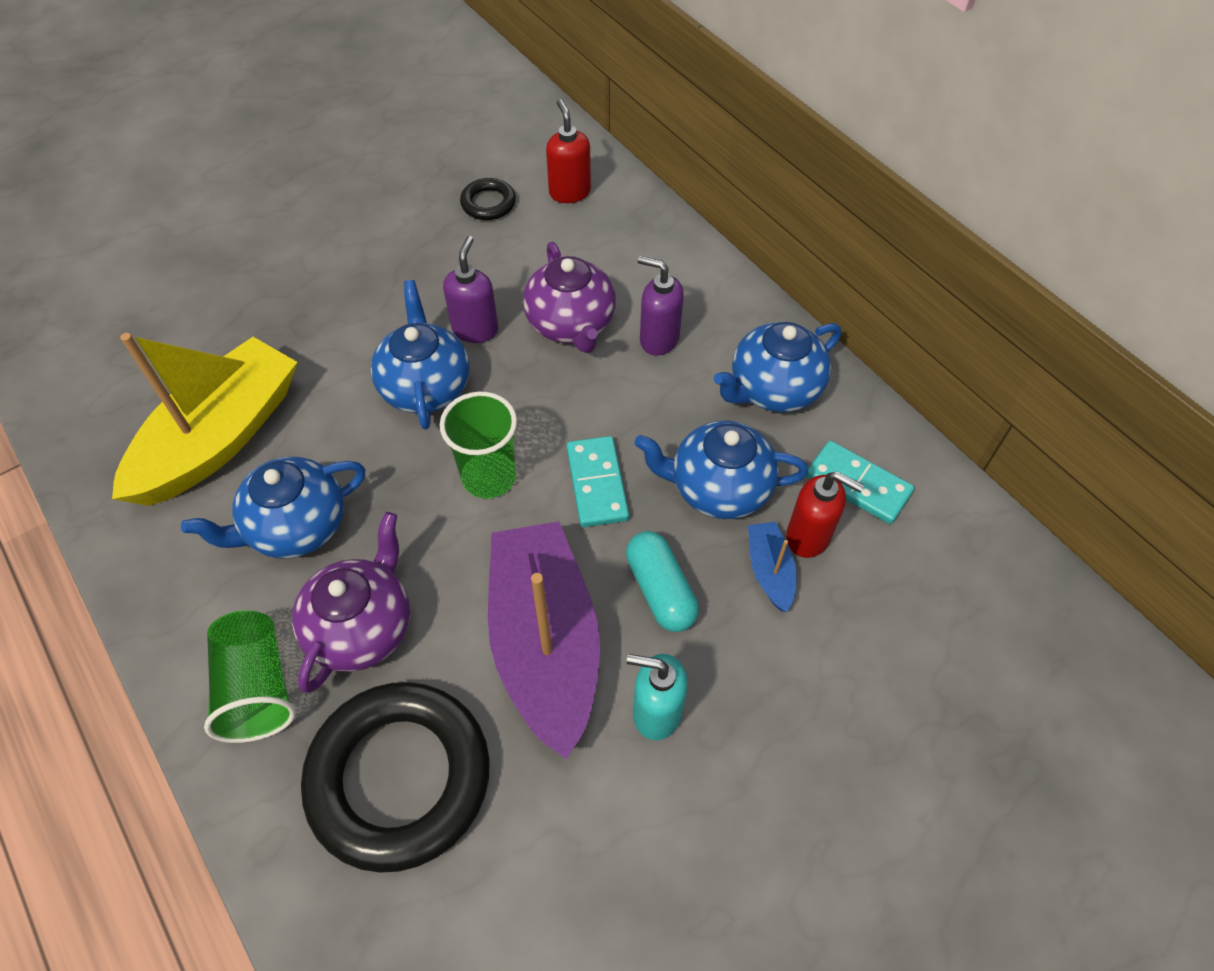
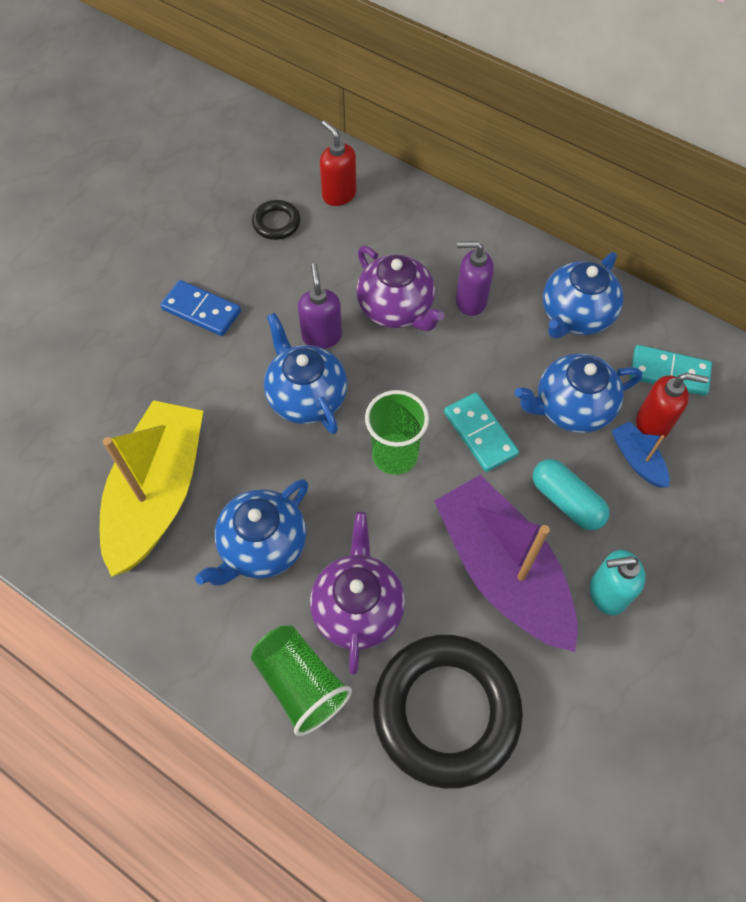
camera: 20 degrees left, 5 degrees up
none -> blue domino [160,280,241,336]

